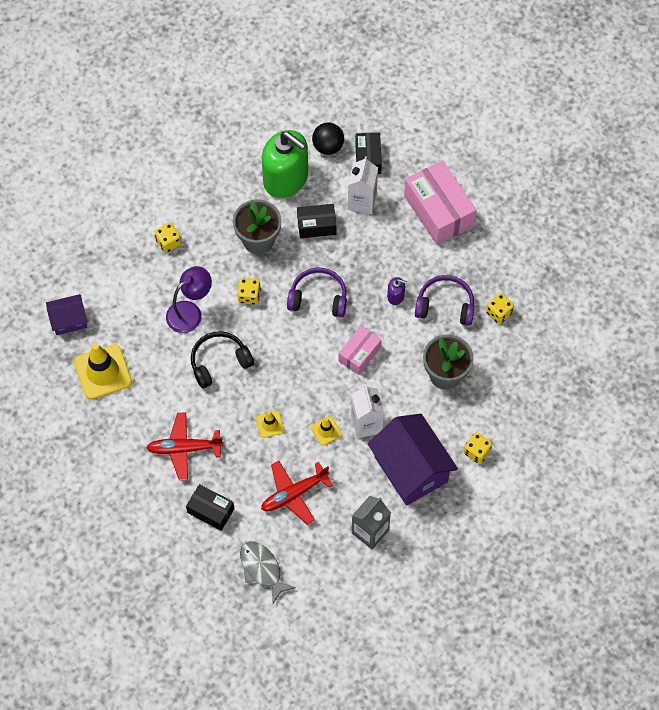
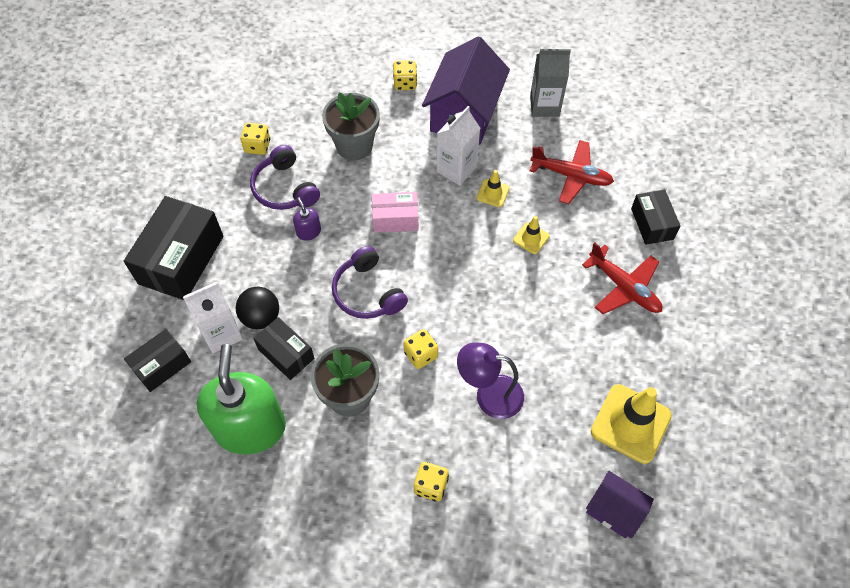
camera: 130 degrees left, 5 degrees down
black headphones [191,331,254,389] -> none
grey fish [240,541,296,603] -> none
black ball [312,122,344,155] -> black ball moved to [236,286,279,329]
pink box [404,160,476,245] -> black box [124,196,223,300]

